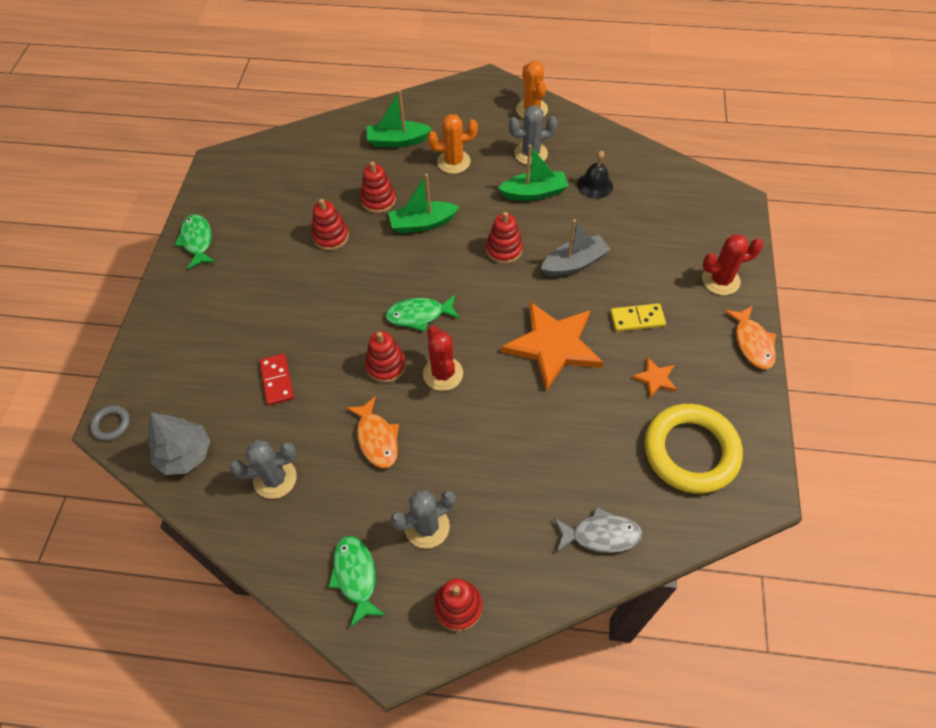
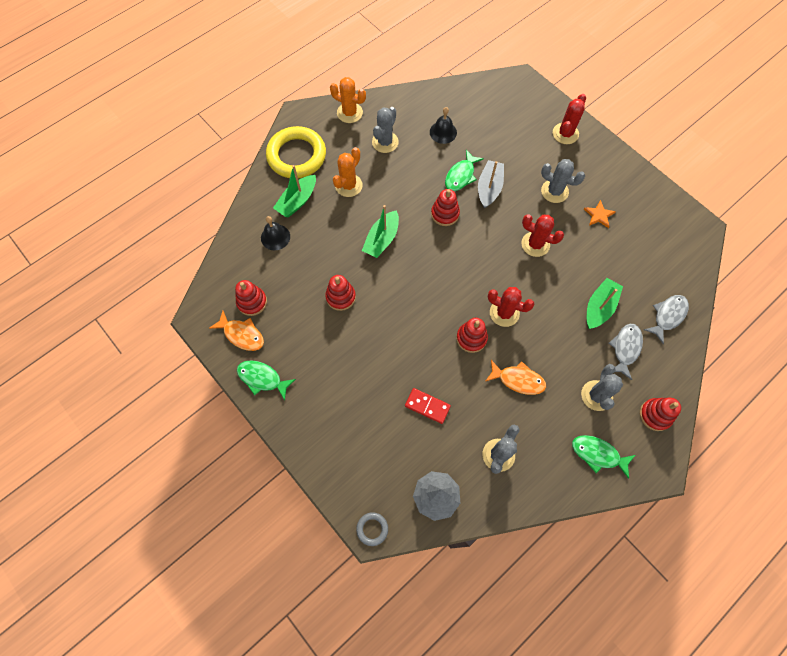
camera: 50 degrees left, 10 degrees up
red stacking toy [360,161,396,213] -> red stacking toy moved to [235,280,267,316]
green fish [385,295,460,332] -> green fish moved to [445,150,484,191]
green boat [498,145,568,201] -> green boat moved to [587,278,623,329]
orange star [501,302,604,391] -> red cactus [521,214,564,257]
yellow domino [610,303,666,332] -> grey cactus [541,159,585,203]
yellow ring [645,404,743,494] -> yellow ring moved to [266,126,326,178]
orange fish [724,305,776,369] -> orange fish moved to [209,311,264,351]
none -> black bell [261,216,290,250]
none -> grey fish [609,324,643,380]

